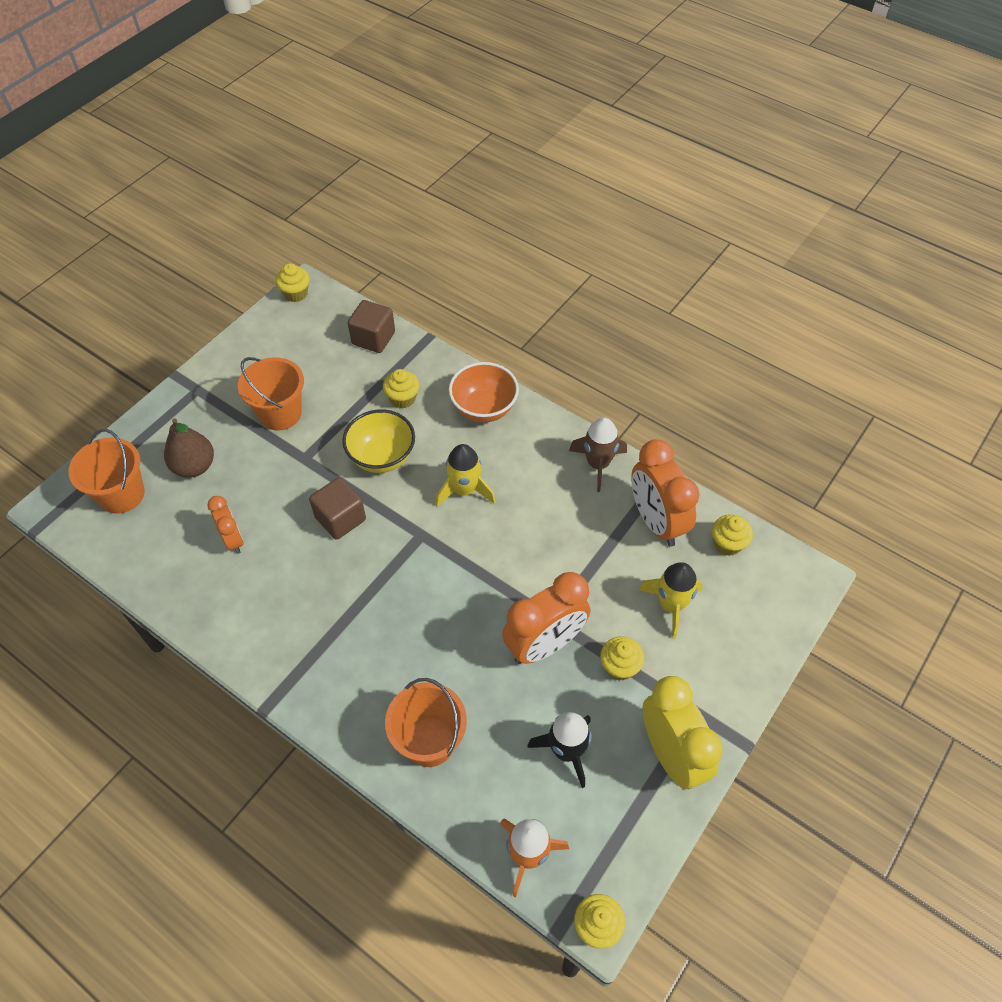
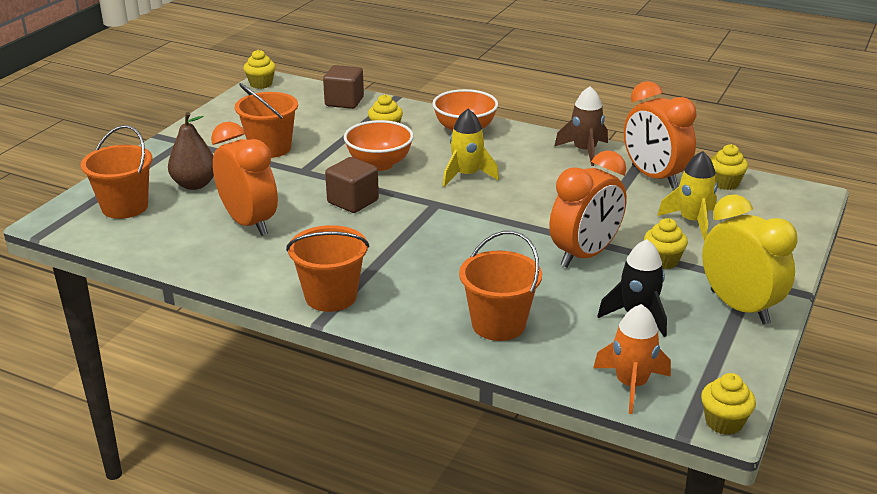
camera: 10 degrees left, 25 degrees down
orange clock [207,496,243,554] -> orange clock [211,122,278,236], size x1.79
yellow bowl [342,410,415,473] -> orange bowl [344,120,414,171]
none -> orange bucket [286,225,369,312]

